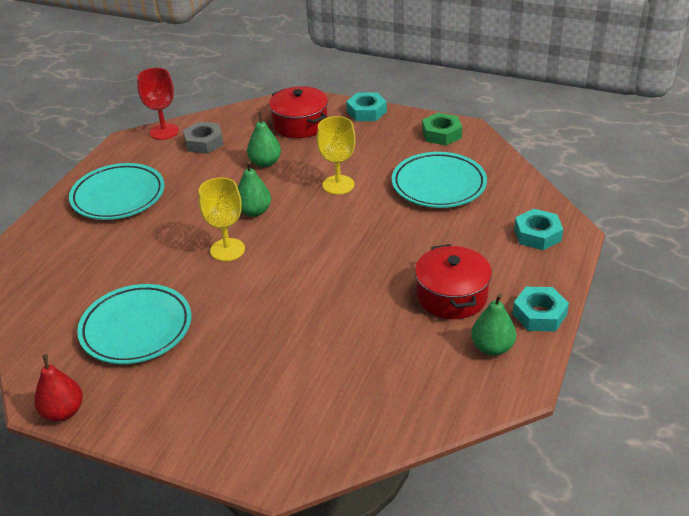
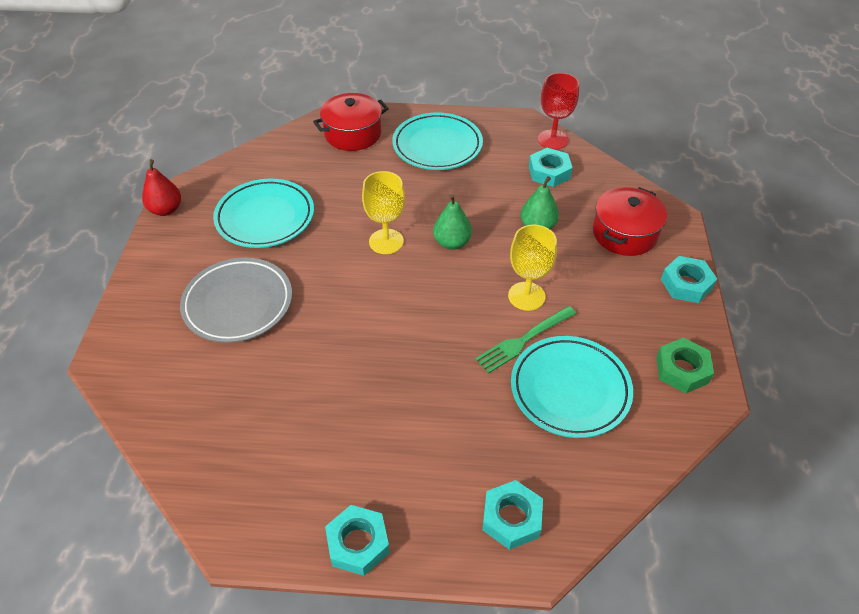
camera: 70 degrees right, 10 degrees up
grey nut [183,122,224,154] -> turquoise nut [529,148,572,187]
red pot [415,244,492,319] -> red pot moved to [313,93,389,151]
green pear [471,294,516,356] -> none
none -> grey plate [180,258,292,343]
none -> green fork [475,306,576,374]

